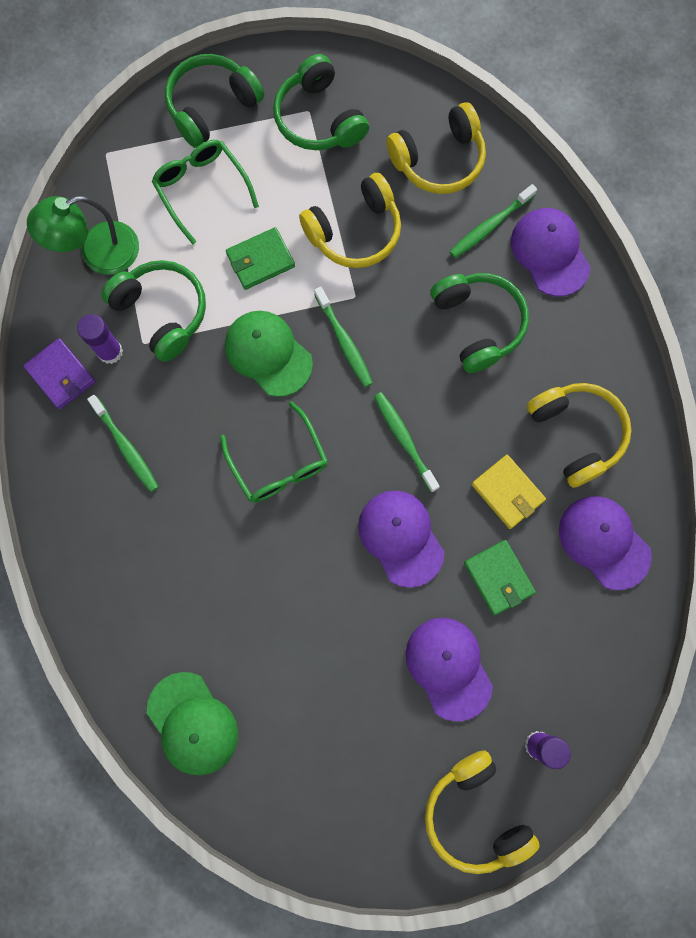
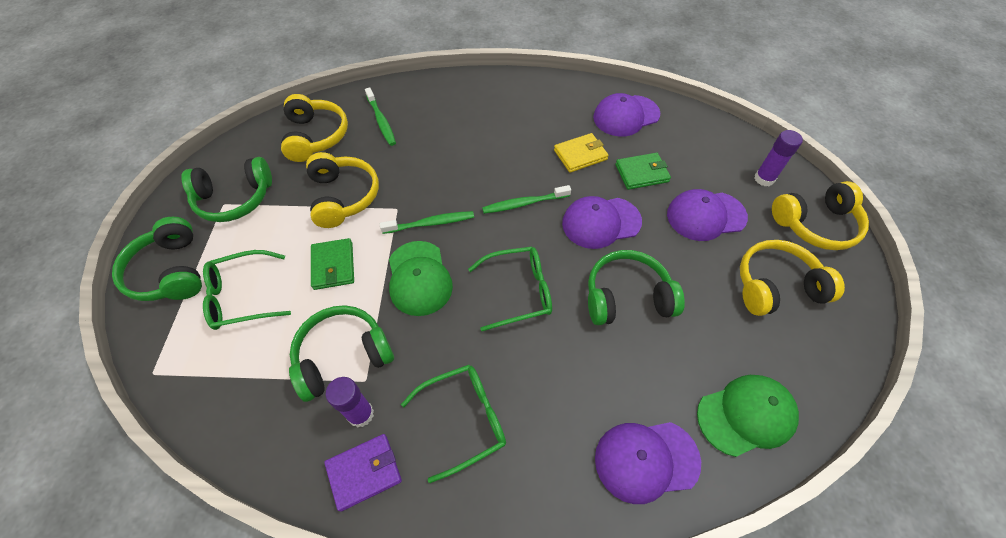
camera: 75 degrees left, 20 degrees down
green lamp [27,196,139,275] -> none
green toothbrush [87,395,159,492] -> green glasses [401,365,506,483]
green cap [225,311,313,397] -> green cap turned 75 degrees counterclockwise [389,241,453,316]
green headphones [430,273,529,373] -> green headphones moved to [588,250,685,325]
purple cap [511,208,591,296] -> purple cap moved to [595,422,701,504]
yellow headphones [527,383,631,488] -> yellow headphones moved to [740,240,845,316]

